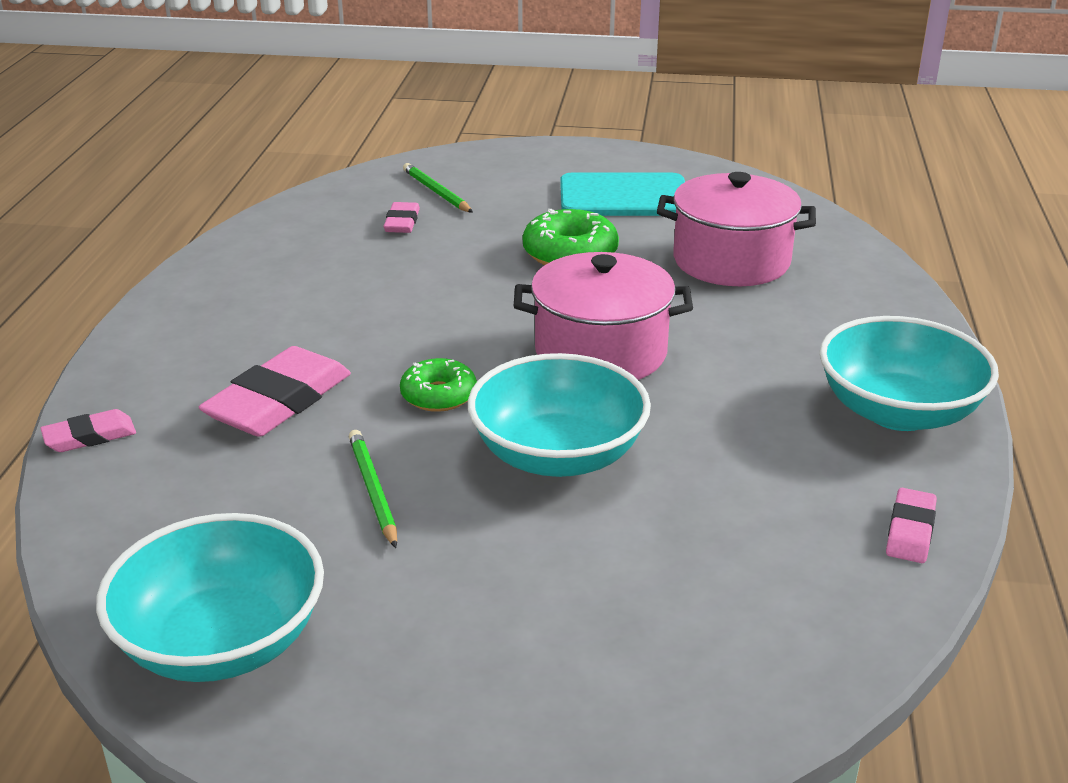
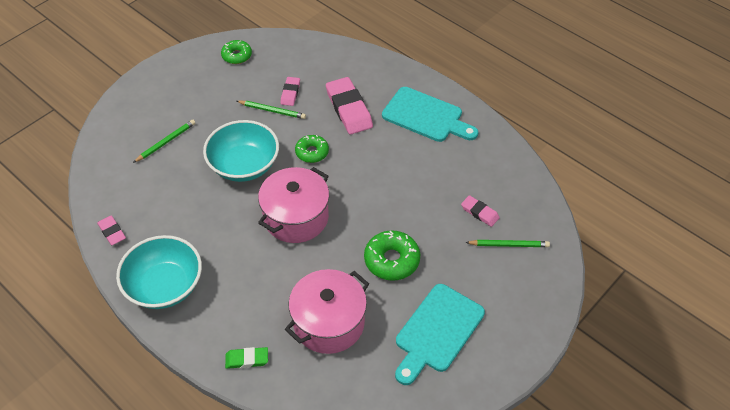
camera: 125 degrees right, 20 degrees up
pink eraser [40,409,136,452] -> pink eraser moved to [280,77,300,106]
turquoise bowl [96,513,324,682] -> green donut [221,40,252,64]
none -> green pencil [133,120,195,163]
none -> green eraser [225,347,268,369]
none -> turquoise cutting board [382,87,478,142]

